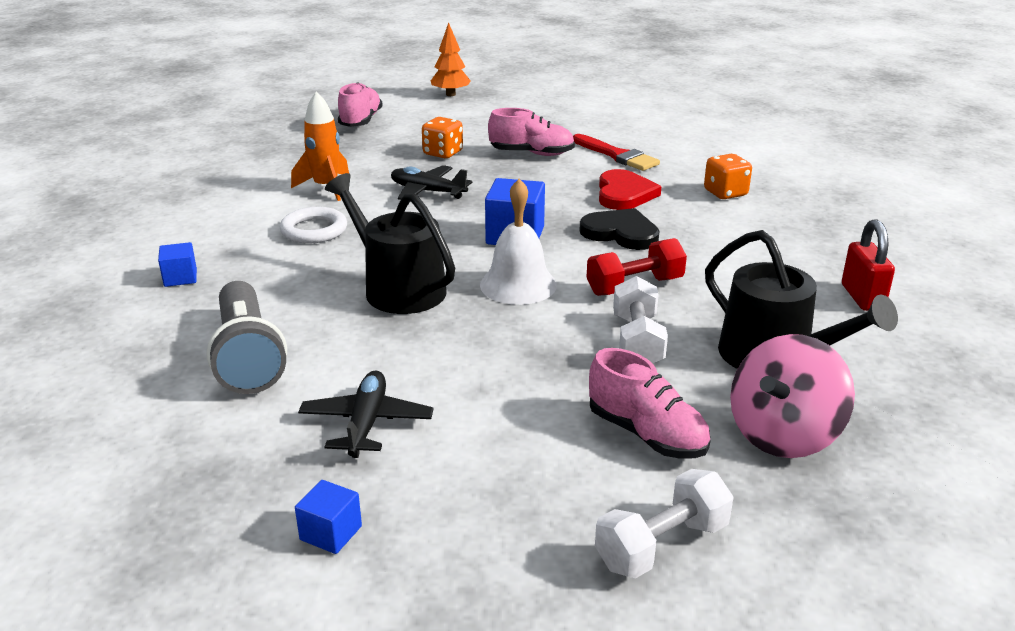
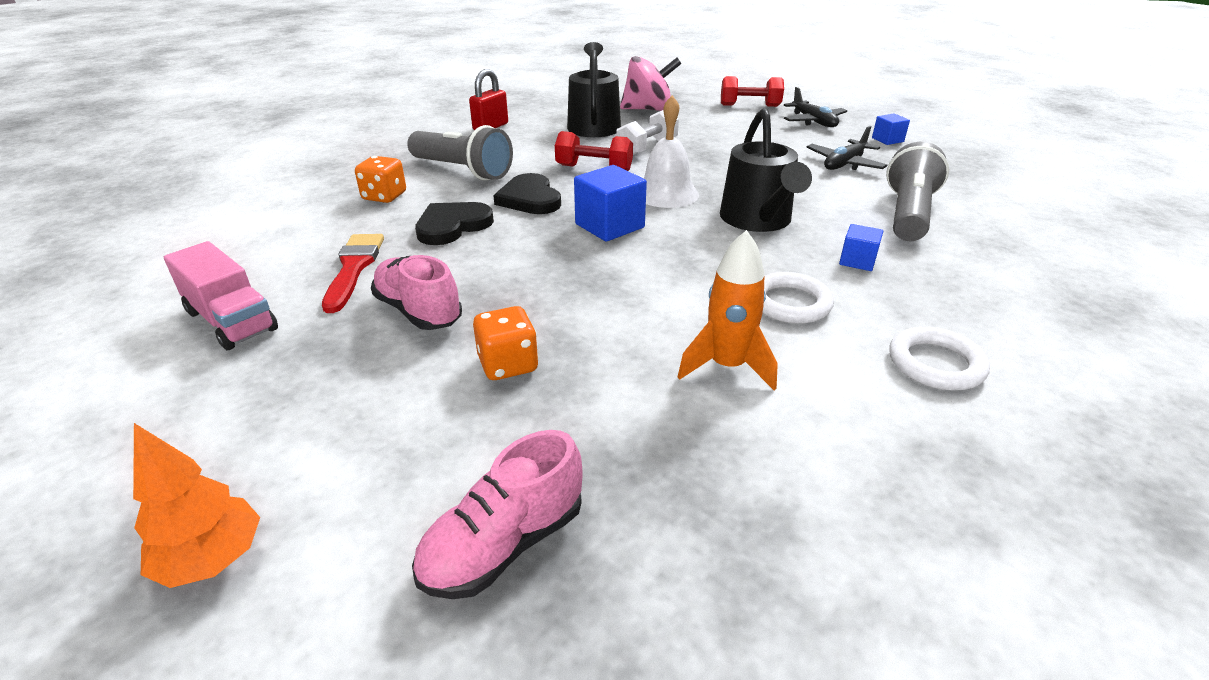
camera: 140 degrees left, 5 degrees up
blue cube [158,242,197,287] -> blue cube moved to [839,224,883,271]
black plane [391,165,472,200] -> black plane moved to [784,87,847,127]
pink shoe [589,348,710,458] -> none
white dumbbell [595,469,733,578] -> red dumbbell [721,76,784,107]
red heart [599,169,661,210] -> black heart [415,202,494,245]
none -> pink truck [164,241,278,350]
none -> grey flashlight [407,125,513,180]
none -> white ring [889,326,990,391]

